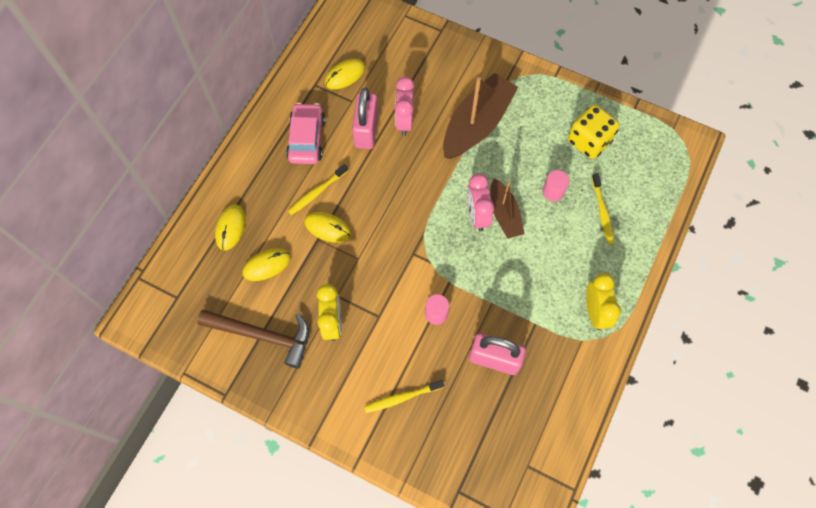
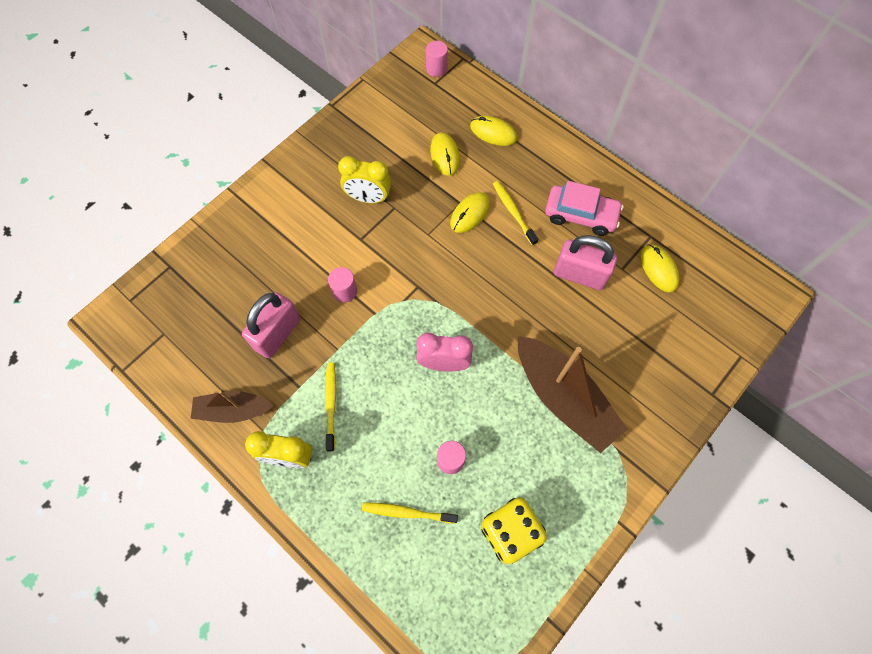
camera: 105 degrees right, 0 degrees up
brown hammer [197,310,309,368] -> none
yellow toothbrush [364,380,444,413] -> yellow toothbrush moved to [325,363,336,452]
pink clock [395,77,415,136] -> none
brown boat [490,178,525,239] -> brown boat moved to [191,391,274,423]
none -> pink cylinder [426,41,448,77]

